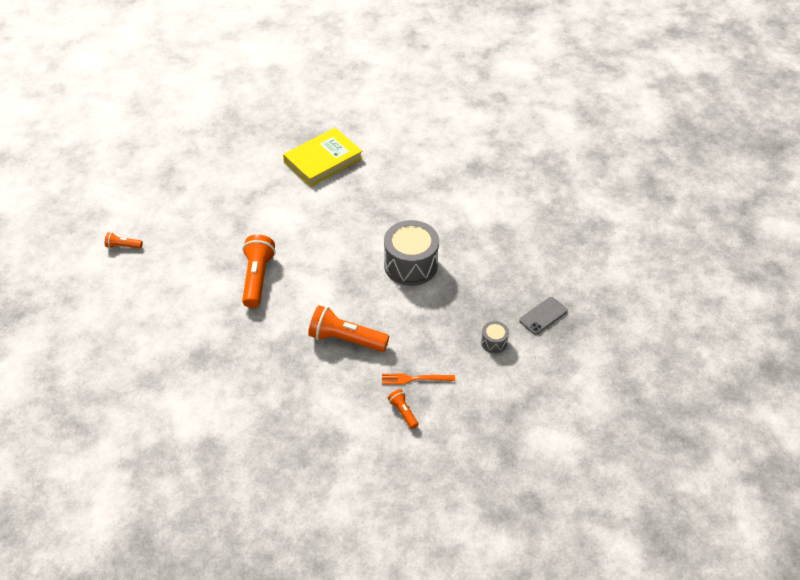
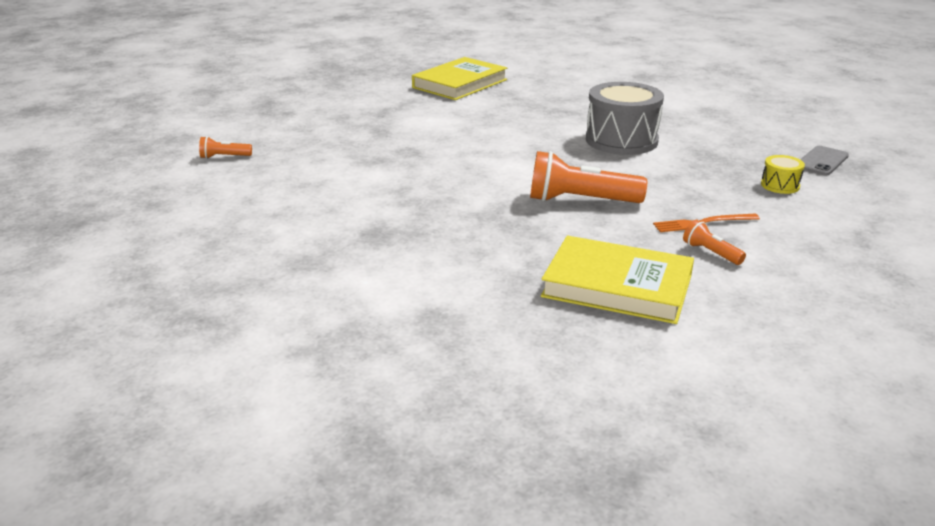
camera: 10 degrees left, 20 degrees down
orange flashlight [242,235,275,308] -> none
grey drum [481,321,509,353] -> yellow drum [761,155,805,194]
none -> yellow book [541,236,694,324]

